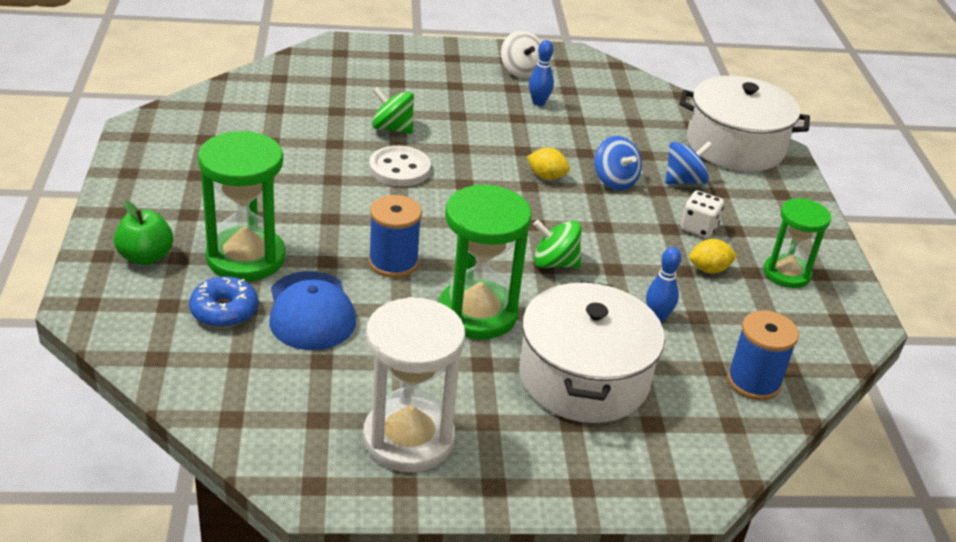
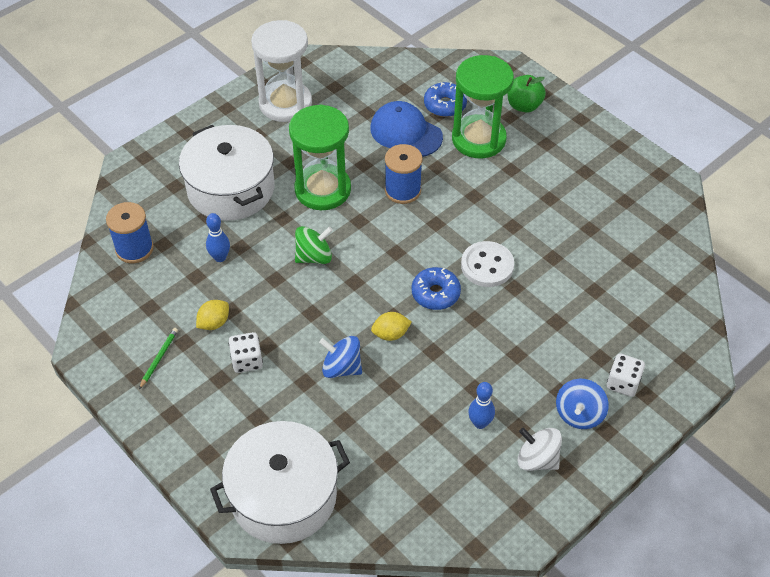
camera: 145 degrees right, 15 degrees up
green spinning top [372,87,414,134] -> none
blue spinning top [665,141,713,184] -> blue spinning top moved to [556,379,609,429]
green hourglass [764,198,831,288] -> green pencil [139,328,178,389]
none -> blue donut [412,267,461,310]
none -> white dice [607,353,645,397]

